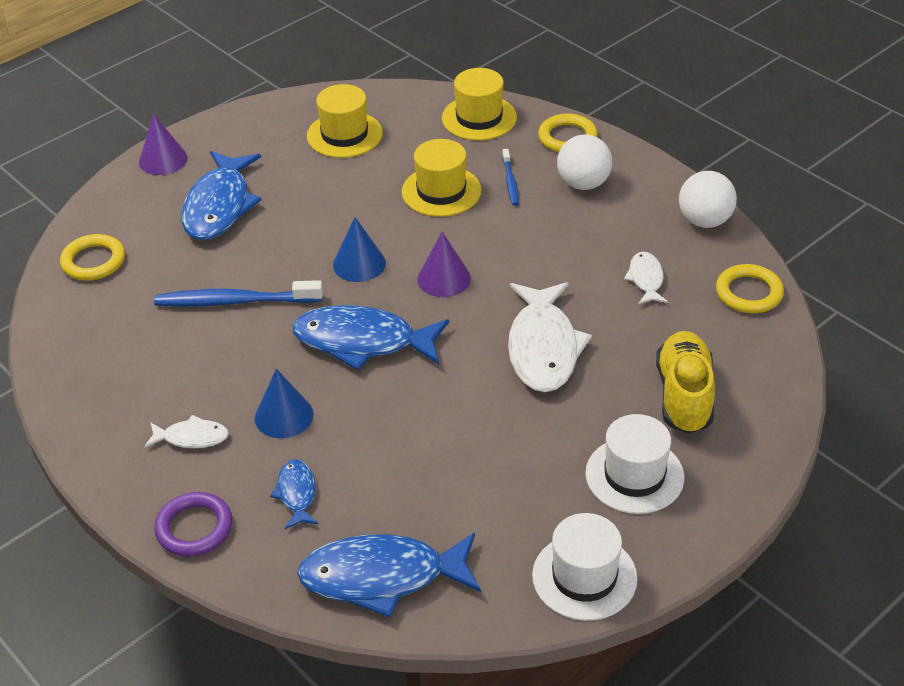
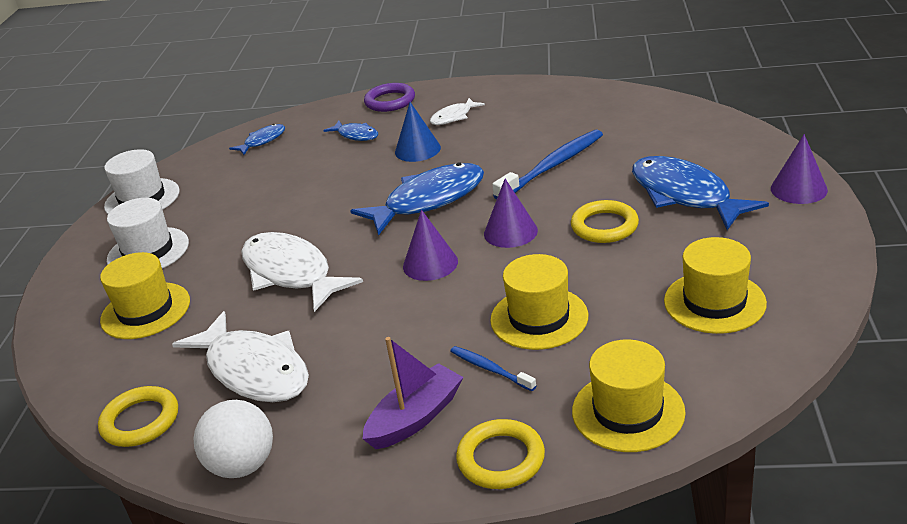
camera: 140 degrees right, 10 degrees down
yellow ring [60,234,125,281] -> yellow ring moved to [571,200,639,243]
blue fish [297,533,481,617] -> blue fish [229,124,285,155], size x0.50
blue cone [333,217,386,282] -> purple cone [484,179,538,248]
white ball [557,134,612,190] -> purple boat [362,337,463,449]
white fish [624,251,668,304] -> white fish [172,311,309,402], size x2.00
yellow shoe [656,331,715,434] -> yellow hat [100,252,190,339]

